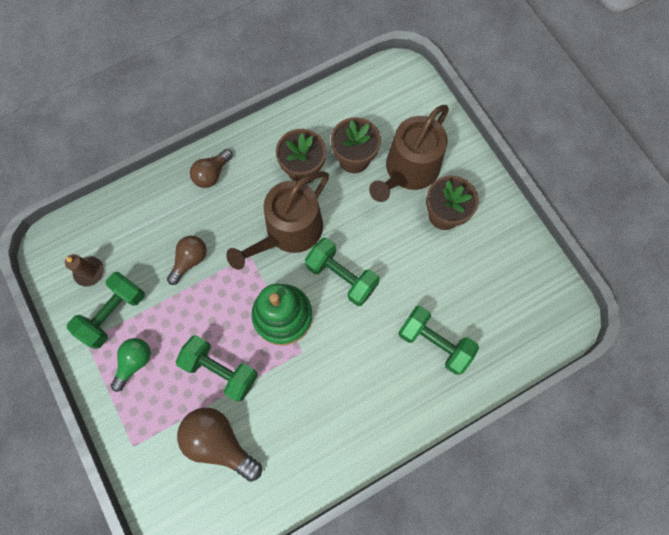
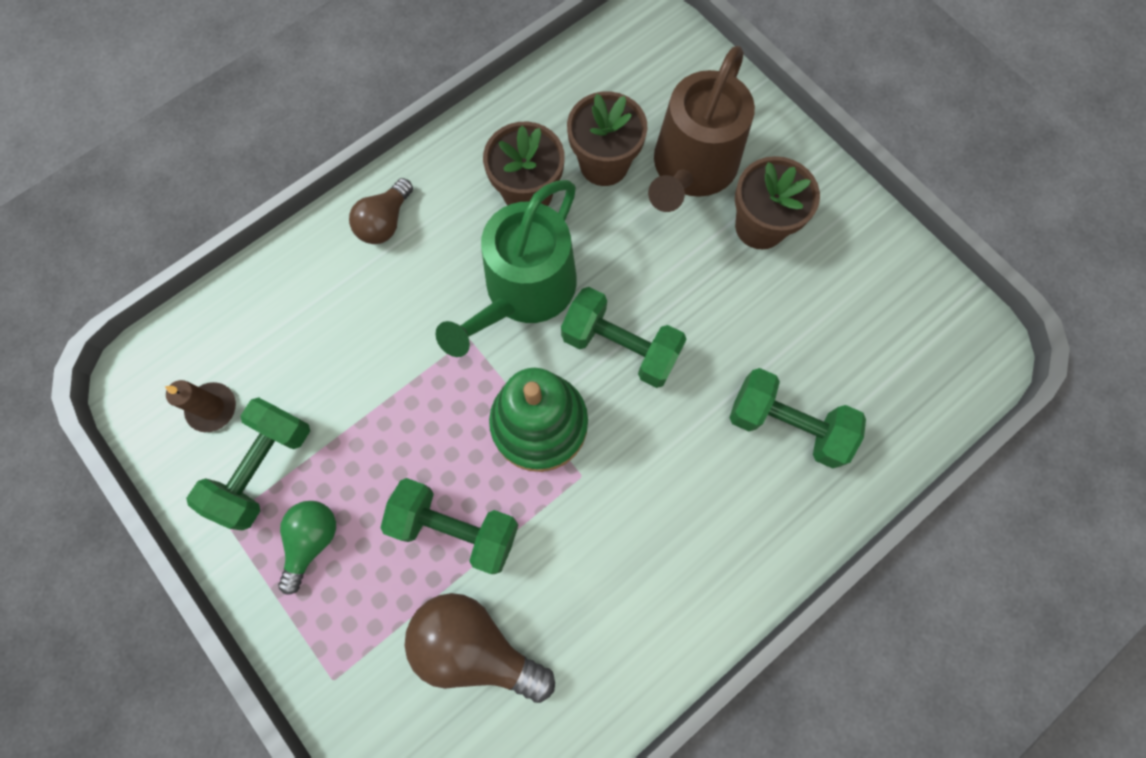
camera: 10 degrees left, 0 degrees up
brown light bulb [167,236,207,285] -> none
brown watering can [226,171,329,270] -> green watering can [436,180,577,357]

